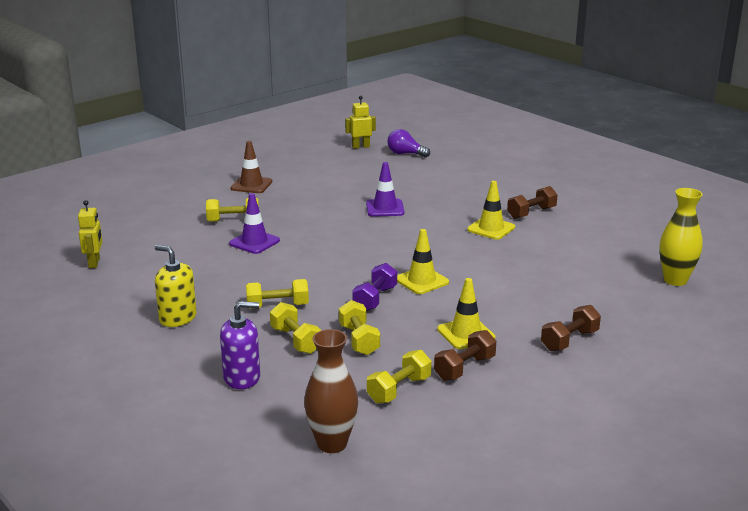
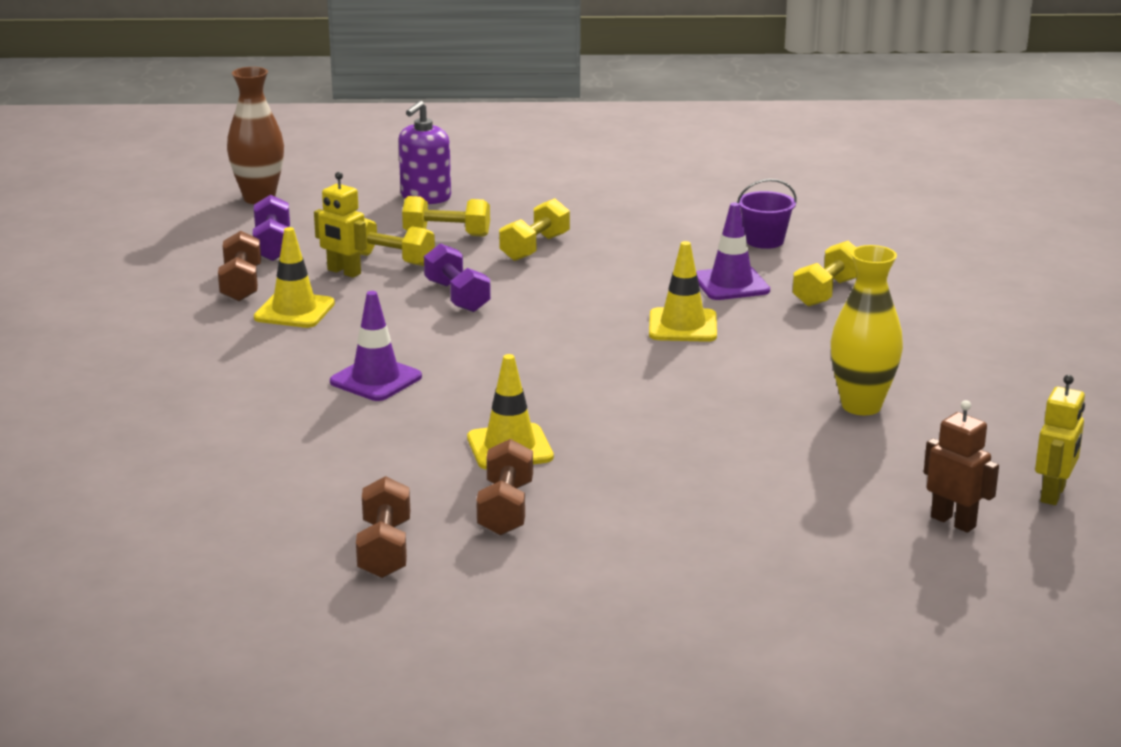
camera: 130 degrees right, 0 degrees up
yellow robot [78,200,103,268] -> yellow robot moved to [314,172,367,278]
yellow soap dispenser [155,245,197,327] -> none
brown traffic cone [230,141,272,193] -> none
purple traffic cone [366,162,405,217] -> purple traffic cone moved to [330,291,422,401]
yellow dumbbell [367,350,432,404] -> purple dumbbell [253,195,290,261]
purple light bulb [387,129,430,157] -> brown robot [924,400,999,533]
yellow traffic cone [397,229,449,294] -> yellow traffic cone moved to [649,241,717,342]
brown dumbbell [541,305,601,351] -> brown dumbbell moved to [356,476,410,578]
yellow vase [660,188,703,286] -> yellow vase moved to [831,245,903,415]
none -> purple bucket [737,179,797,249]

